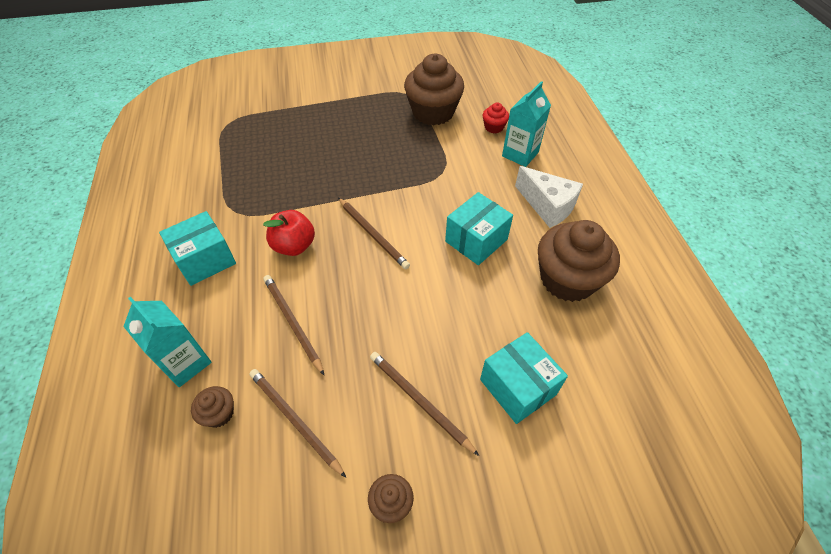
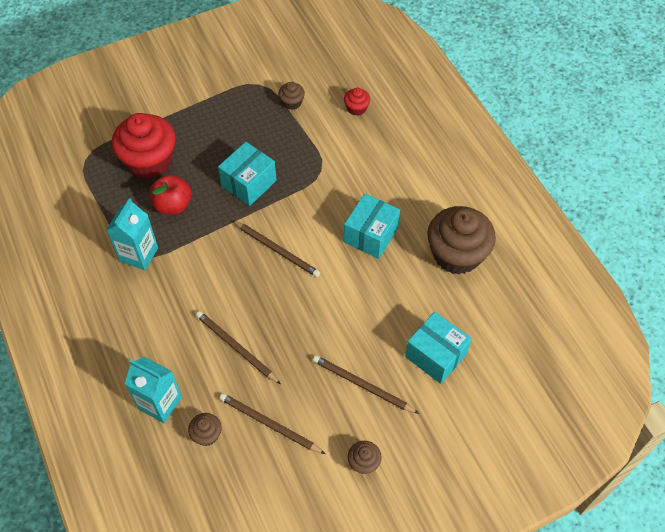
camera: 15 degrees left, 5 degrees up
turquoise box [159,211,236,286] -> turquoise box moved to [218,142,277,206]
red apple [263,210,315,256] -> red apple moved to [150,174,192,214]
brown cupcake [404,54,464,125] -> brown cupcake [278,82,305,110], size x0.44
turquoise carton [502,81,551,167] -> turquoise carton moved to [106,198,158,270]
white cheese [515,166,583,228] -> none
none -> red cupcake [112,113,176,178]

